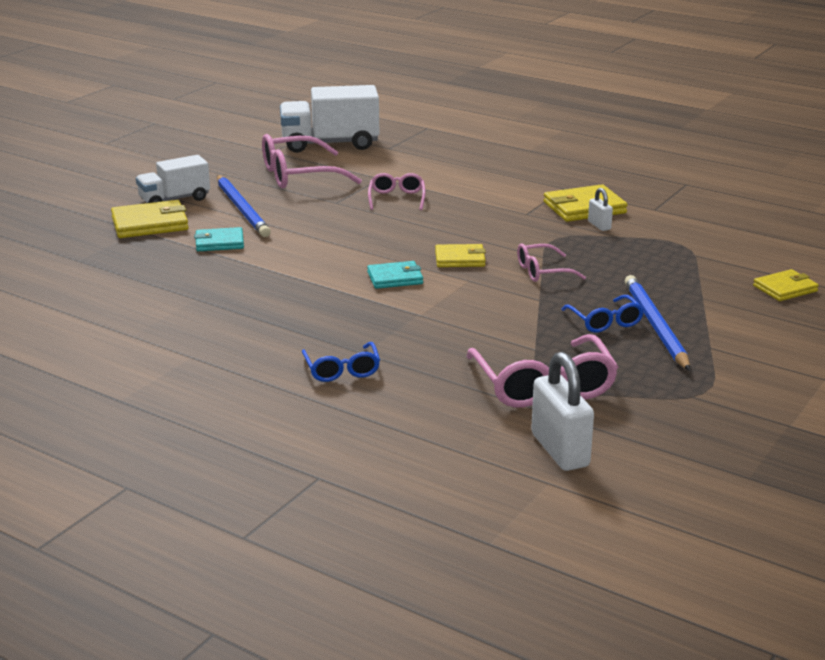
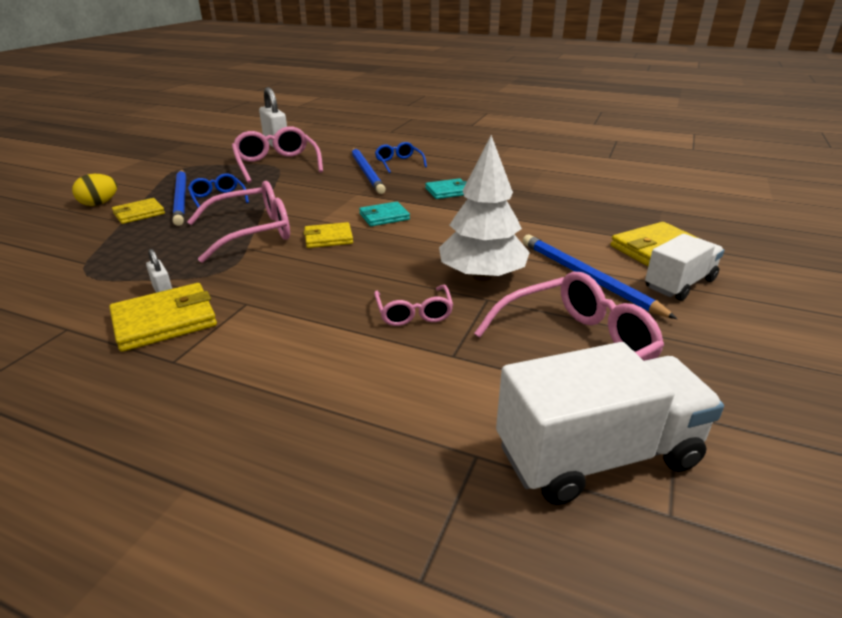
camera: 170 degrees right, 5 degrees up
turquoise wallet [194,227,244,251] -> turquoise wallet moved to [425,178,467,199]
pink glasses [517,244,586,282] -> pink glasses [187,181,290,263], size x1.78
yellow wallet [753,269,819,301] -> yellow wallet moved to [112,198,165,224]
none -> yellow egg [72,174,117,206]
none -> blue pencil [352,148,386,194]
none -> white tree [439,135,530,281]

